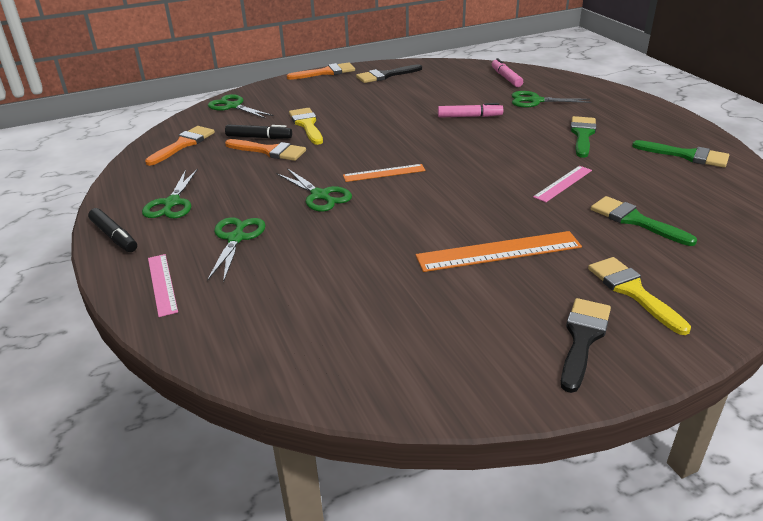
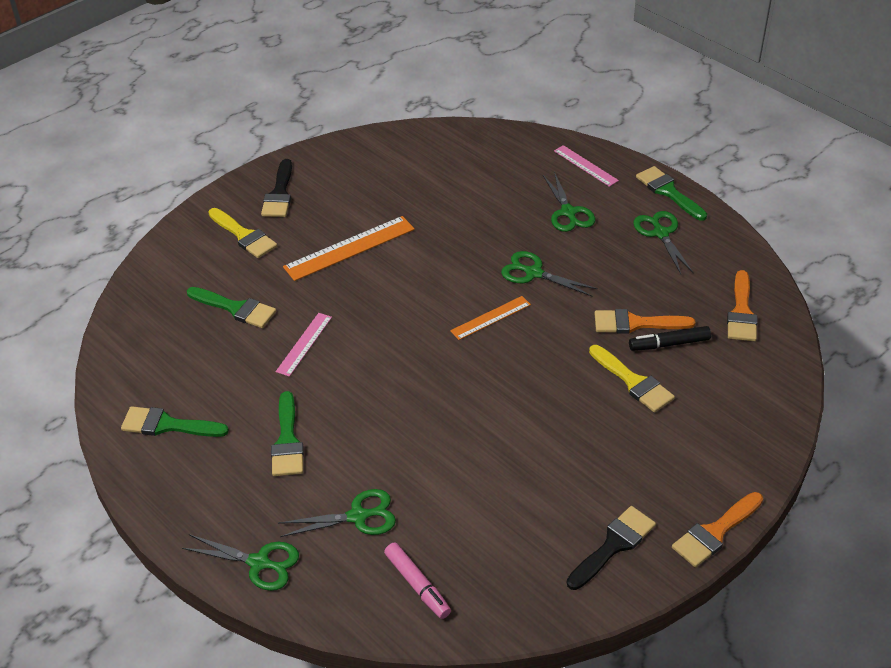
camera: 160 degrees right, 10 degrees up
black marker [88,208,137,252] -> green brush [636,166,707,221]
green scissors [208,94,274,119] -> green scissors moved to [182,534,299,591]
pink marker [438,103,503,118] -> none

